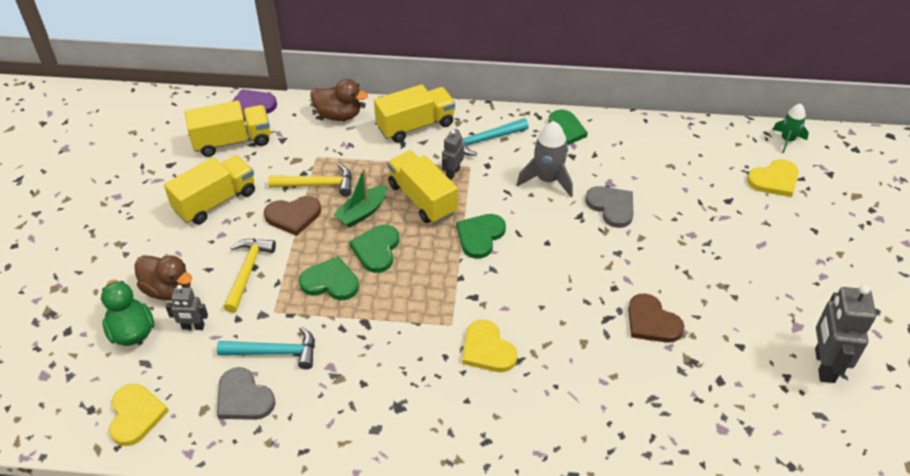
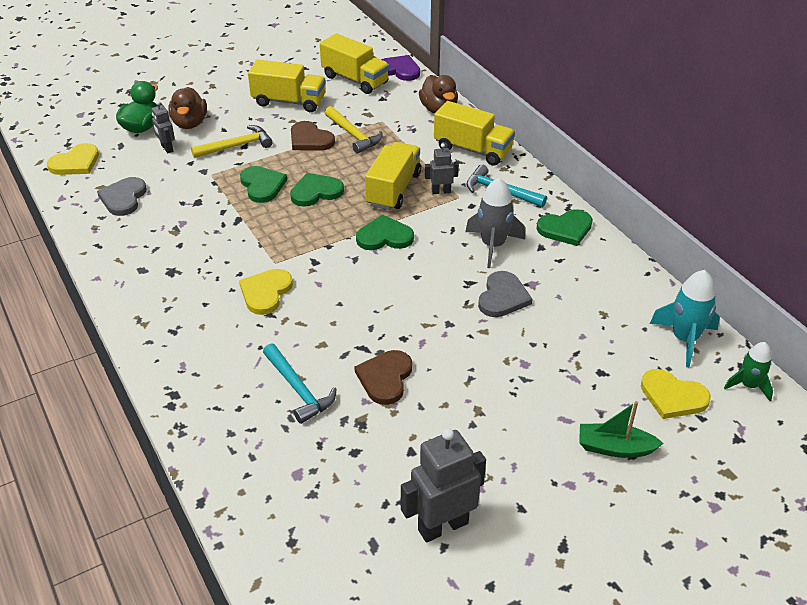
camera: 55 degrees right, 5 degrees down
turquoise hammer [217,327,315,369] -> turquoise hammer moved to [263,343,337,424]
green boat [333,168,387,228] -> green boat moved to [579,401,664,458]
none -> turquoise rocket [650,270,720,367]

